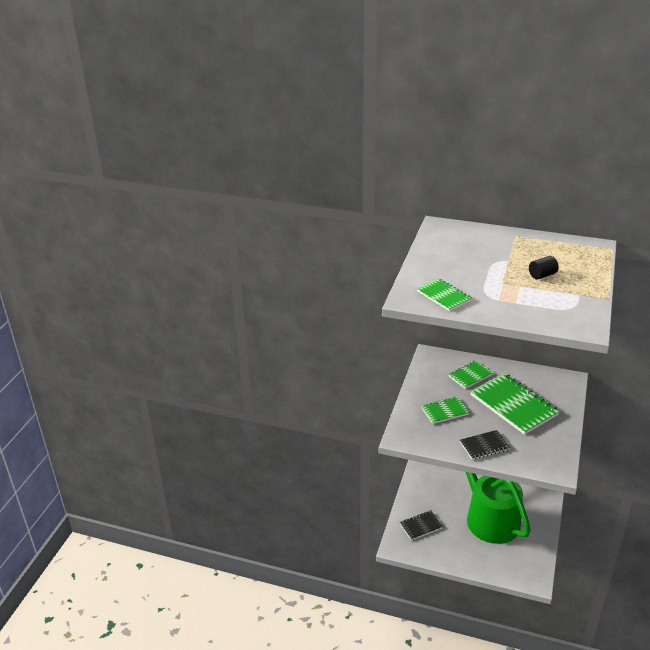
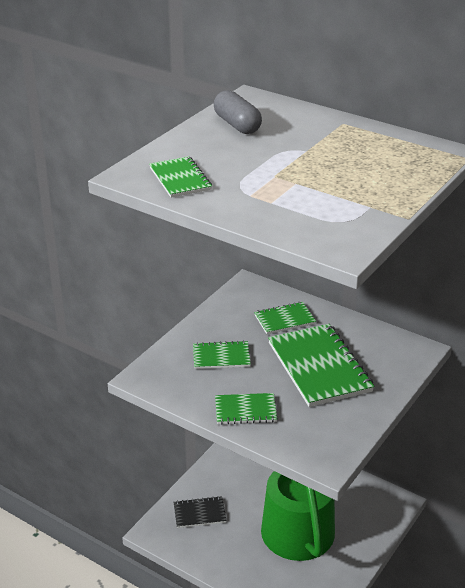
camera: 15 degrees right, 0 degrees up
black notebook [460,430,510,460] -> green notebook [215,393,277,424]
black cylinder [529,256,559,279] -> none
none -> grey capsule [214,90,262,134]

